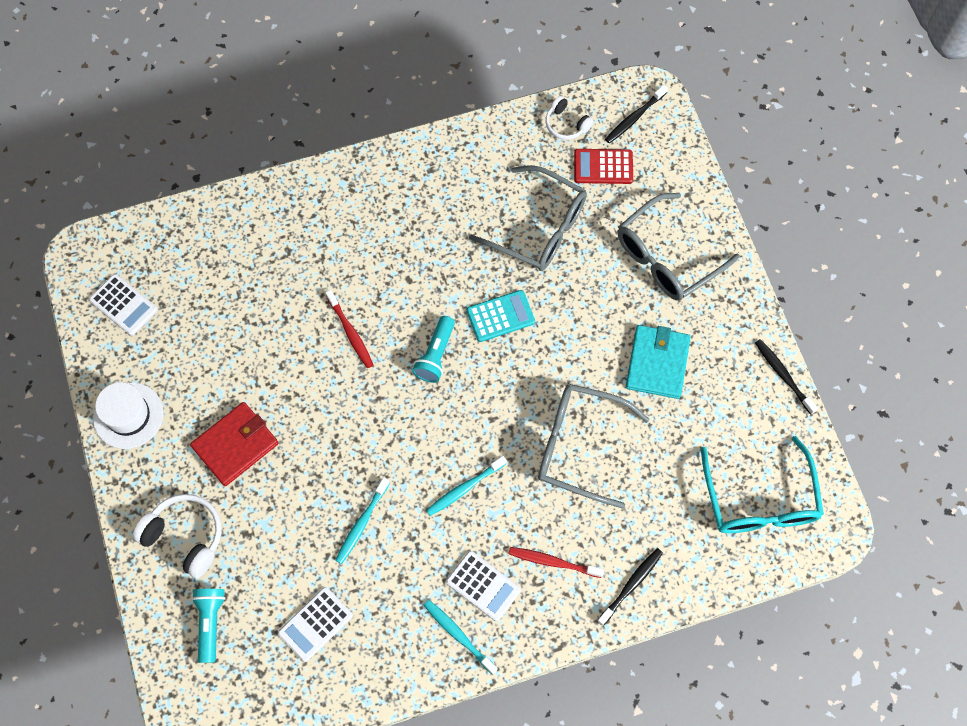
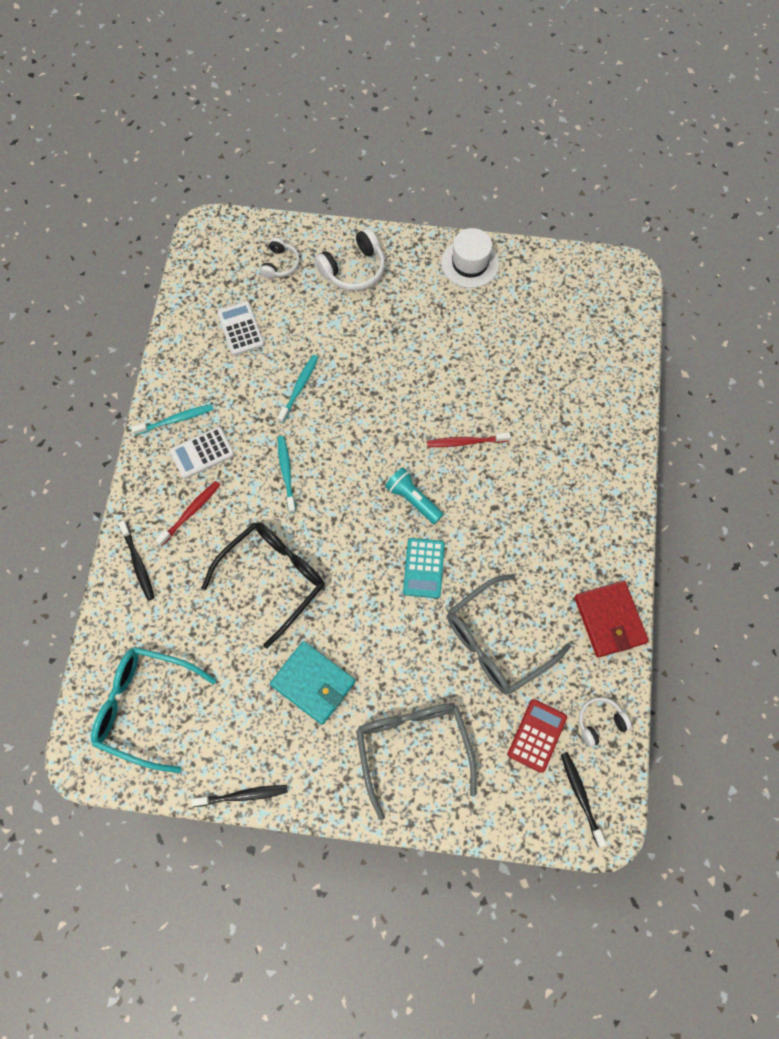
camera: 115 degrees right, 0 degrees up
white calculator [89,274,158,336] -> none
red wallet [190,402,279,486] -> red wallet moved to [574,581,649,658]
turquoise flashlight [192,589,226,663] -> white headphones [260,238,300,279]
turquoise toothbrush [335,477,390,564] -> turquoise toothbrush turned 60 degrees clockwise [277,355,318,423]
grey glasses [538,384,650,509] -> black glasses [202,522,325,648]

